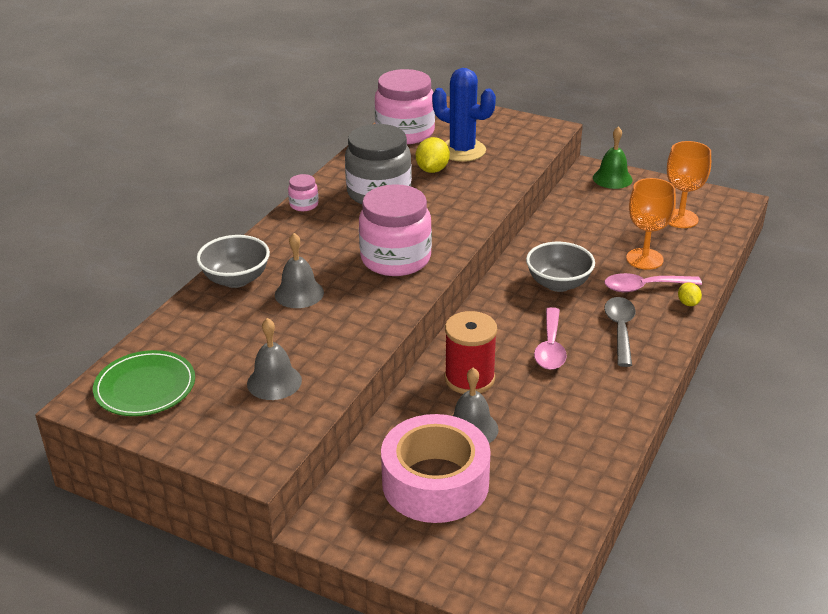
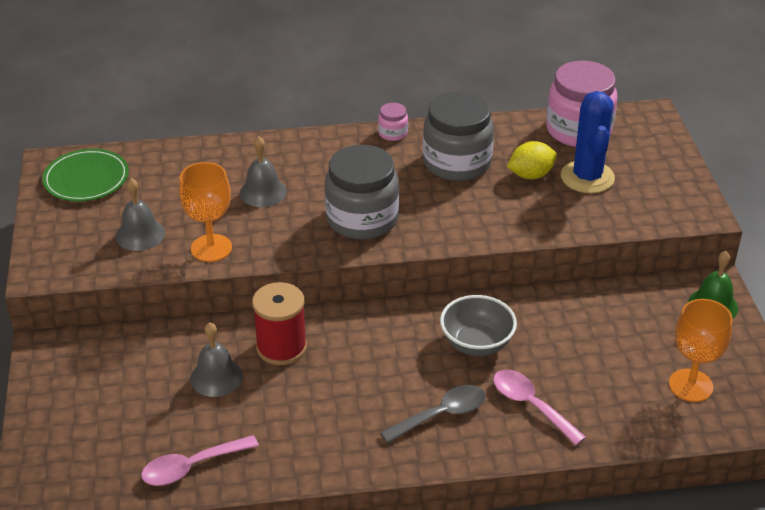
camera: 55 degrees right, 5 degrees up
grey bowl [196,235,270,288] -> none
pink jar [359,184,432,276] -> grey jar [325,145,399,240]
pink tape [381,414,491,523] -> none
pink spoon [534,307,567,370] -> pink spoon moved to [141,435,259,486]
orange goblet [626,178,676,270] -> orange goblet moved to [179,162,232,262]
yellow lemon [678,282,702,306] -> none

